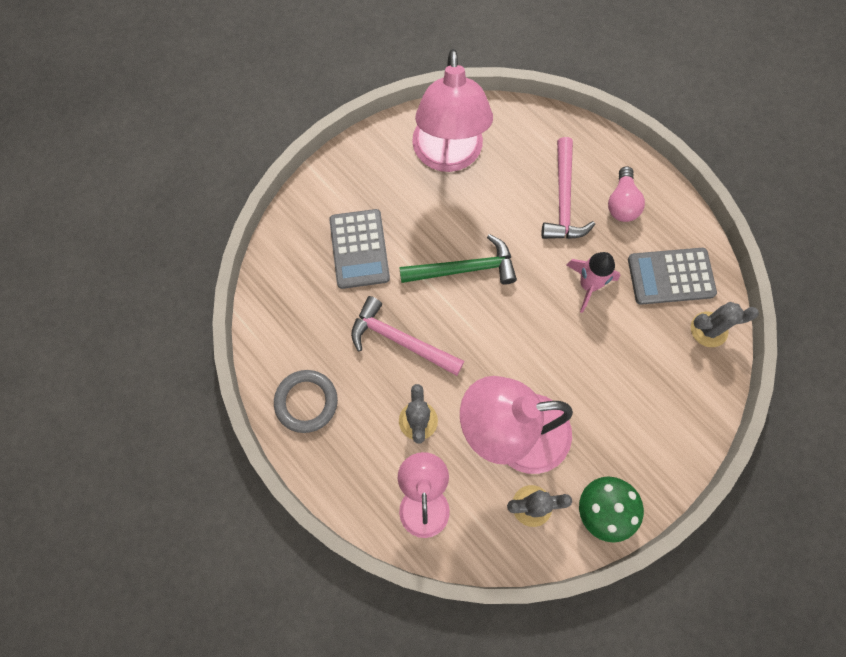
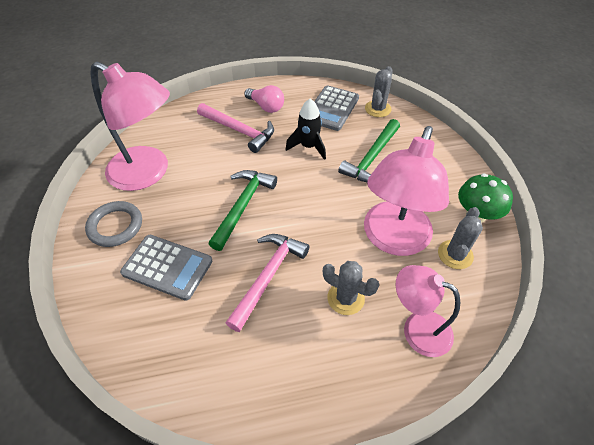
camera: 60 degrees left, 20 degrees down
grey ring [274,370,338,433] -> grey ring moved to [85,201,142,247]
pink hammer [351,296,464,376] -> pink hammer turned 150 degrees clockwise [226,234,309,332]
pink rocket [566,252,620,313] -> black rocket [285,99,326,160]
none -> green hammer [338,119,400,182]

